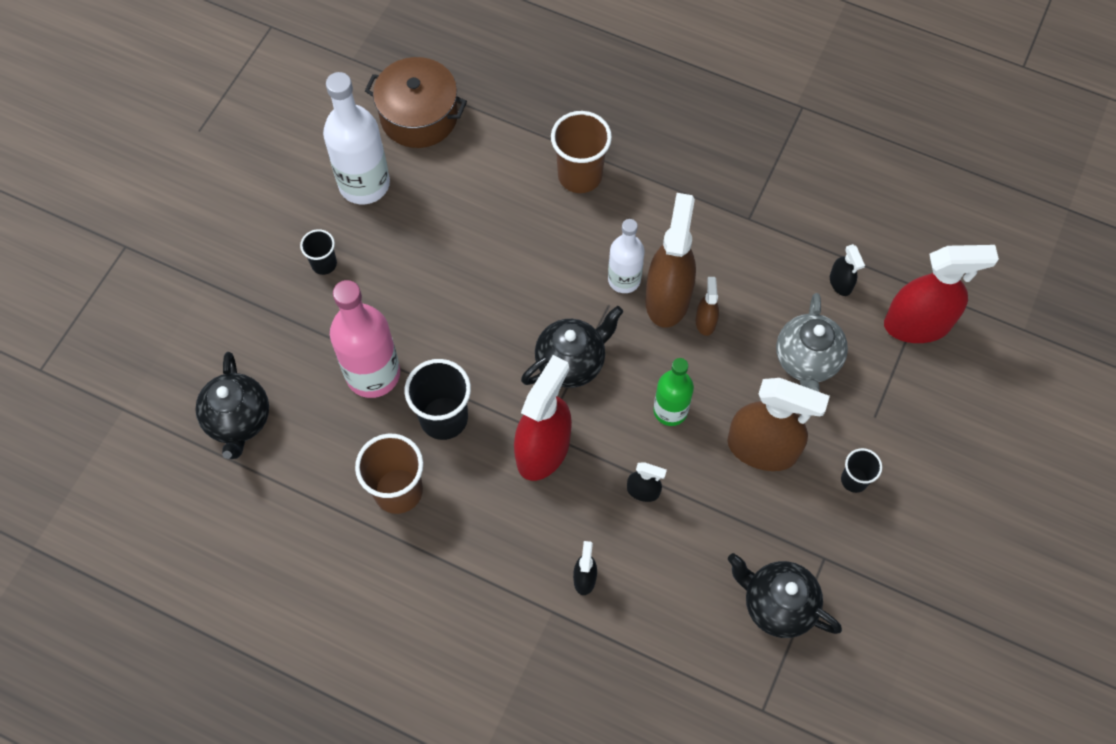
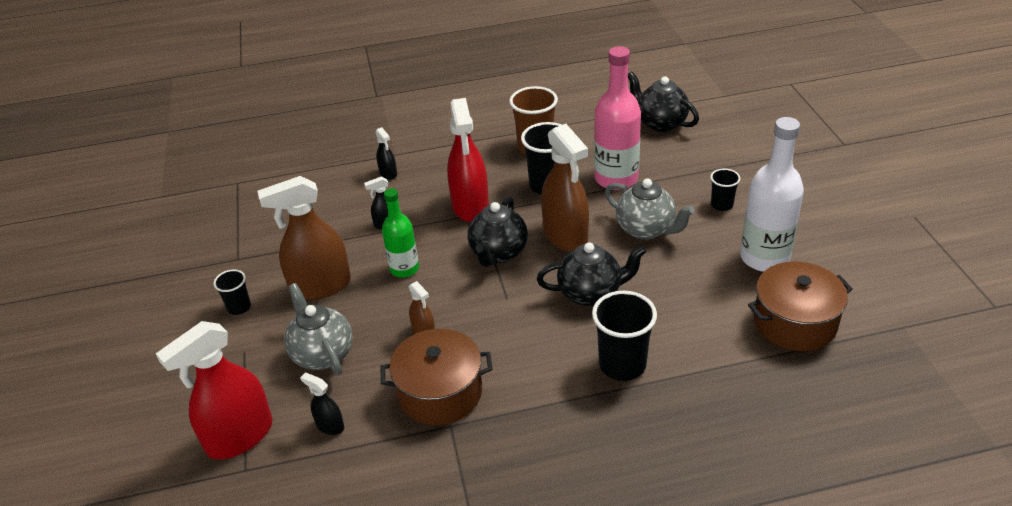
camera: 145 degrees right, 25 degrees down
brown cup [551,111,612,193] -> black cup [592,291,657,381]
white bottle [608,219,644,293] -> none
brown spray bottle [645,193,696,328] -> brown spray bottle moved to [541,124,589,252]
black teapot [728,553,842,638] -> black teapot moved to [537,242,647,306]
none -> brown pot [381,329,493,425]
none -> grey teapot [605,179,695,240]

